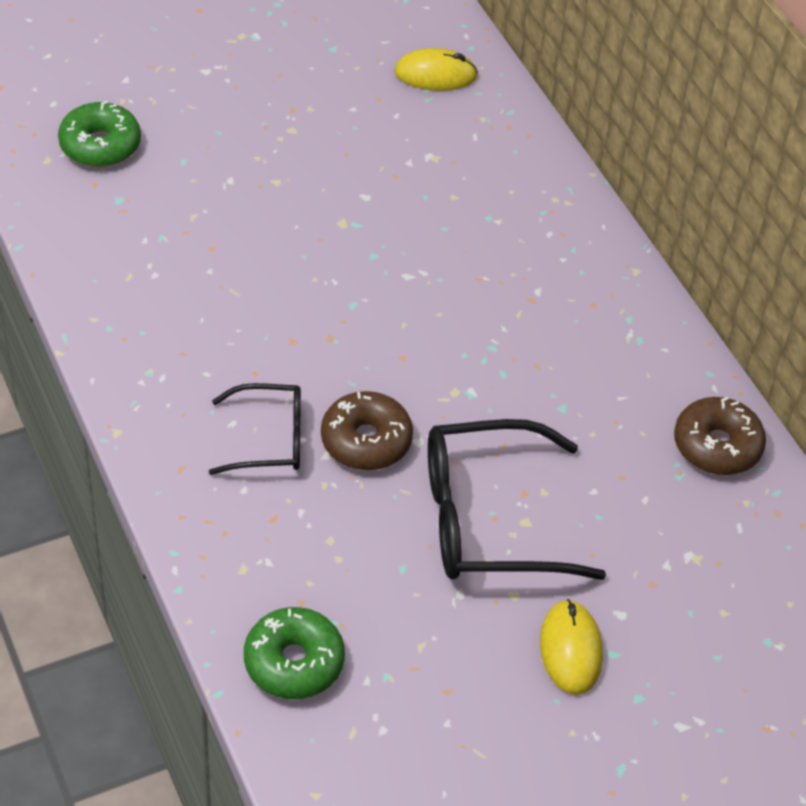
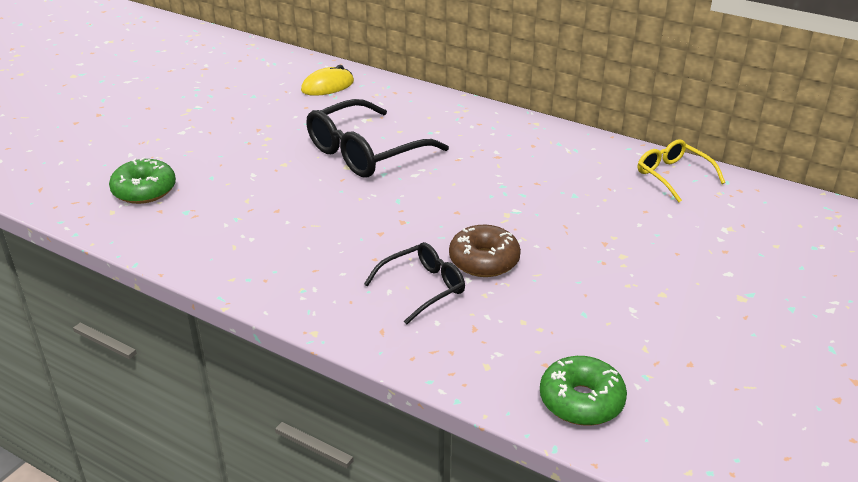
camera: 30 degrees left, 15 degrees down
black glasses [428,419,606,580] -> black glasses moved to [306,99,449,177]
yellow mouse [540,599,603,695] -> none
brown donut [674,397,766,475] -> yellow glasses [638,139,725,203]

